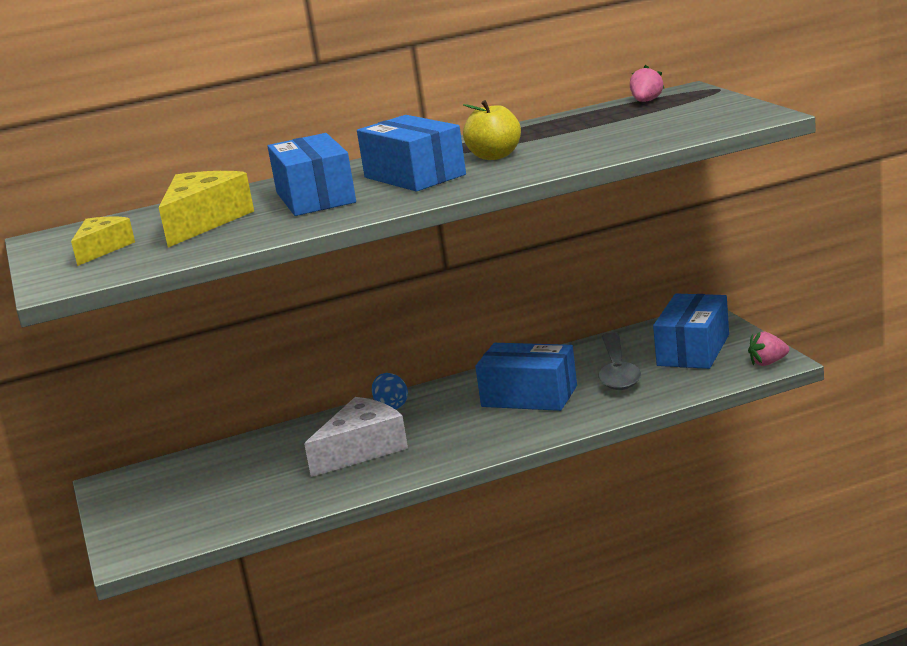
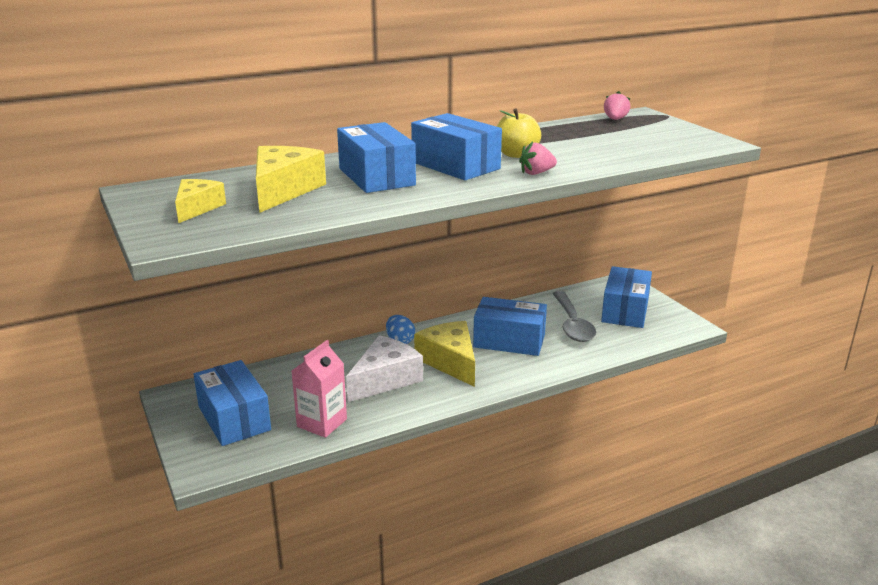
camera: 10 degrees left, 5 degrees up
pink strawberry [748,331,789,366] -> pink strawberry moved to [519,142,557,175]
none -> blue box [193,360,271,446]
none -> pink carton [292,340,347,438]
none -> yellow cheese [414,321,475,387]

